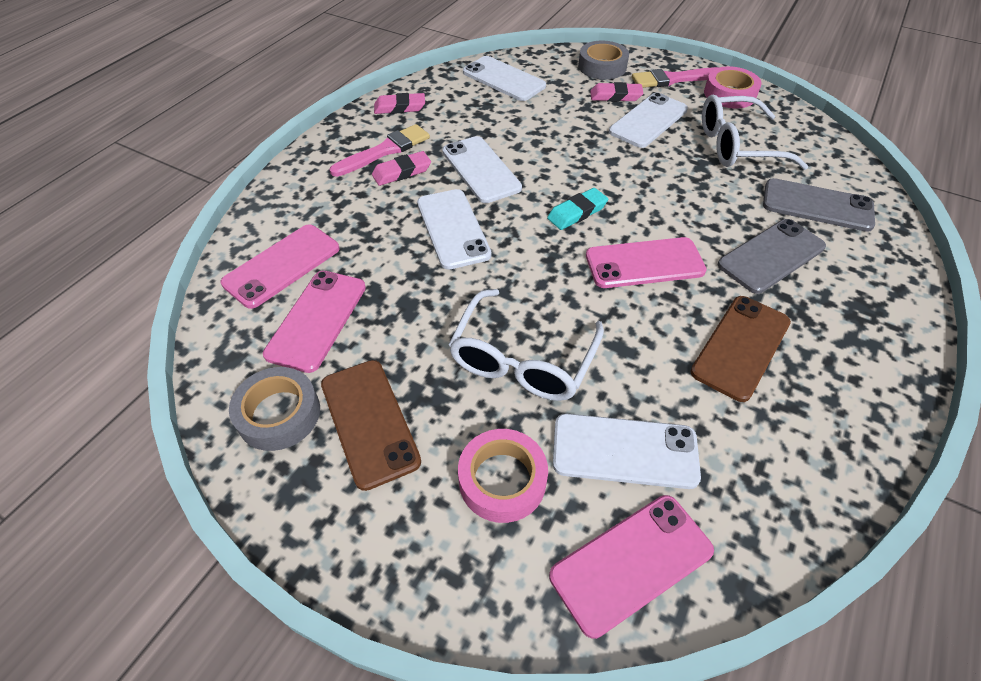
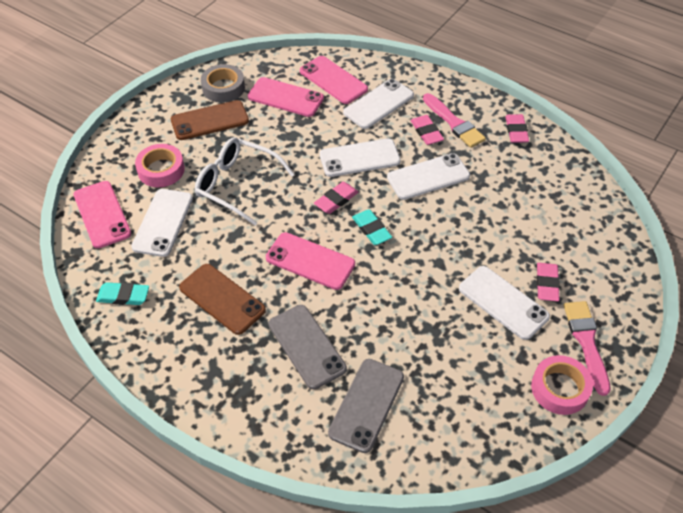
camera: 95 degrees right, 0 degrees up
white phone [463,56,546,101] -> white phone moved to [343,79,414,129]
grey tape [578,41,629,80] -> none
pink phone [586,237,707,288] -> pink phone turned 60 degrees counterclockwise [266,232,355,290]
white glasses [702,95,809,170] -> none
none -> turquoise eraser [96,282,149,305]
none -> pink eraser [314,182,359,214]

